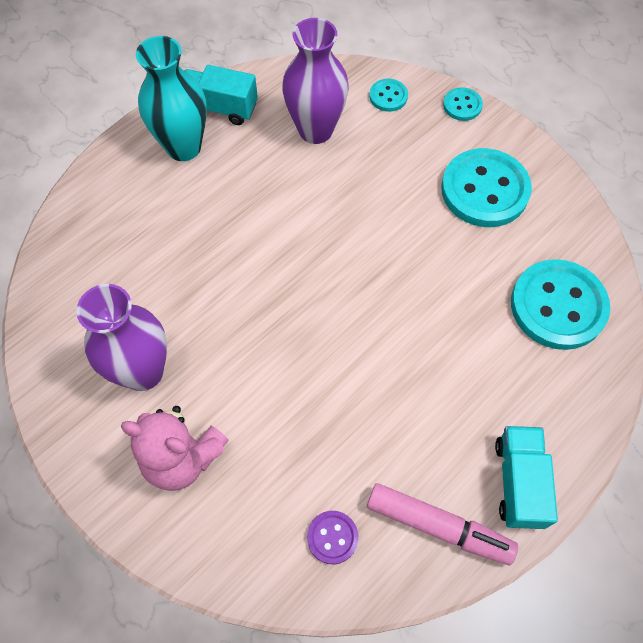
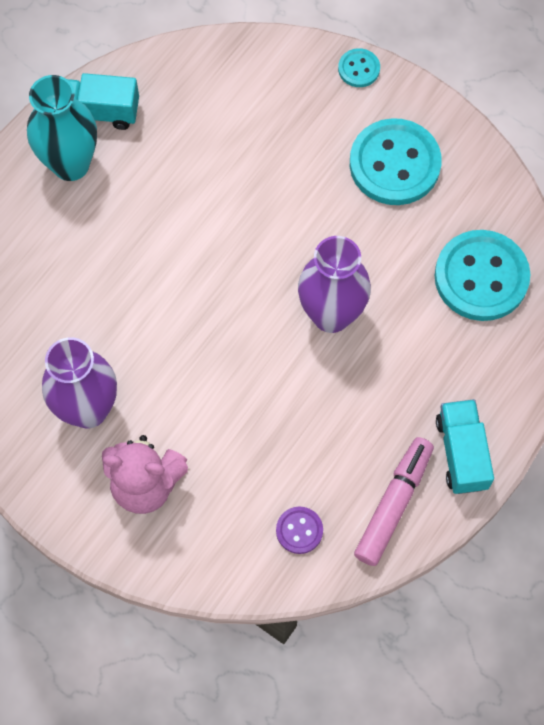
camera: 10 degrees left, 5 degrees up
purple vase [282,18,349,144] -> purple vase moved to [298,236,371,333]
pink marker [367,483,518,565] -> pink marker turned 75 degrees counterclockwise [354,437,434,566]
turquoise button [369,79,408,112] -> none

